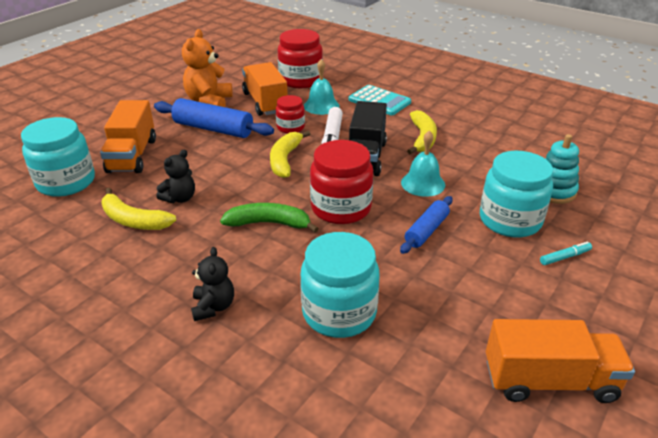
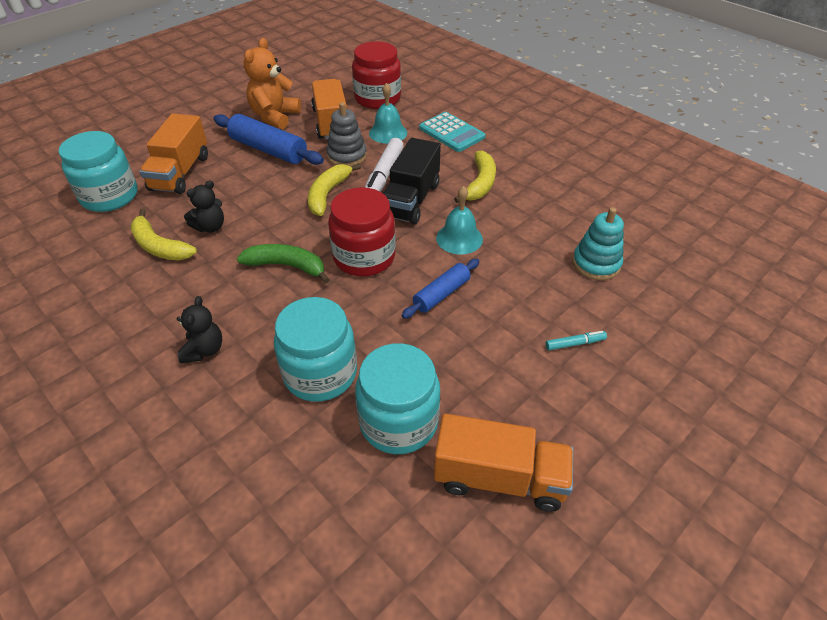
camera: 10 degrees right, 10 degrees up
red jar [276,95,305,134] -> grey stacking toy [327,102,367,166]
turquoise jar [480,150,553,238] -> turquoise jar moved to [355,343,440,454]

